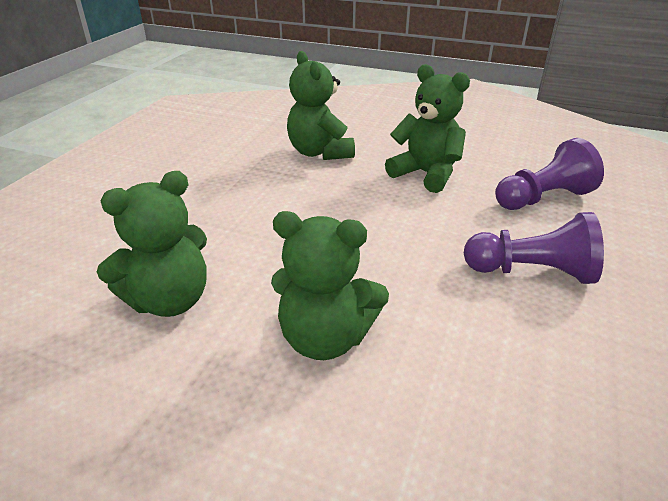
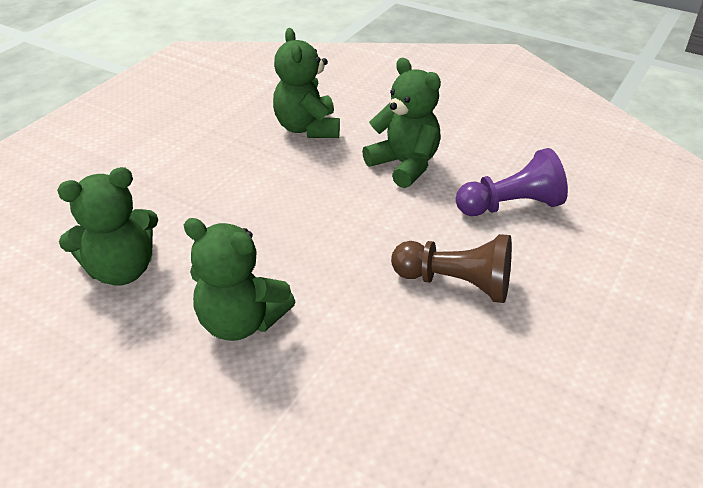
camera: 10 degrees right, 5 degrees up
purple pawn [464,212,604,284] -> brown pawn [391,234,512,303]

